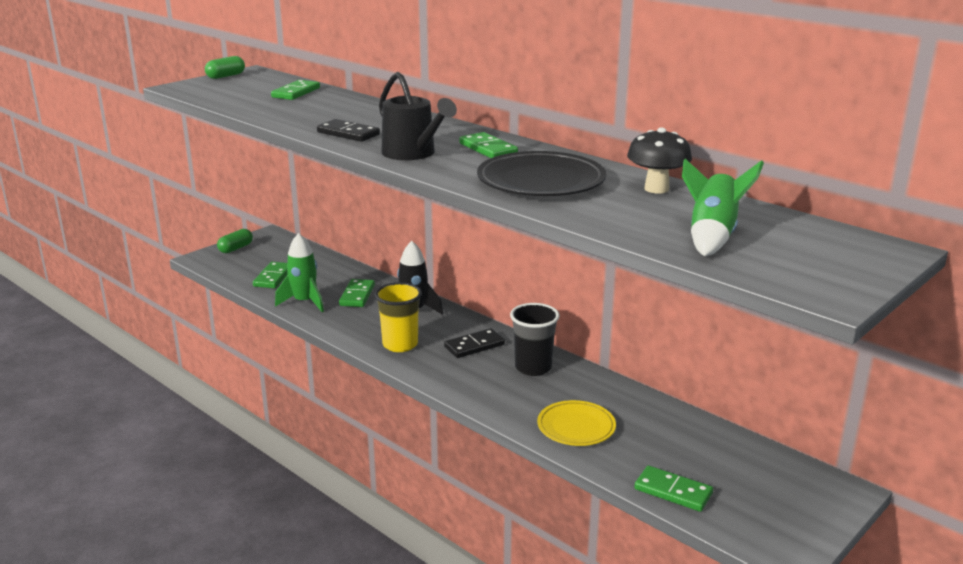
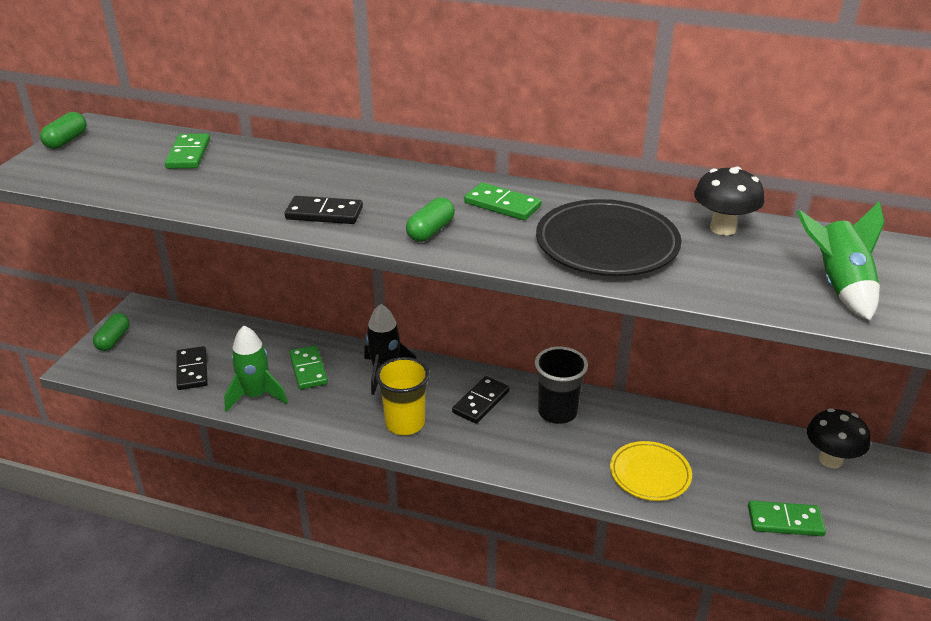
camera: 25 degrees left, 10 degrees up
green domino [253,262,288,288] -> black domino [176,346,208,390]
black watering can [379,72,457,160] -> green capsule [406,197,455,242]
none -> black mushroom [807,409,870,468]

